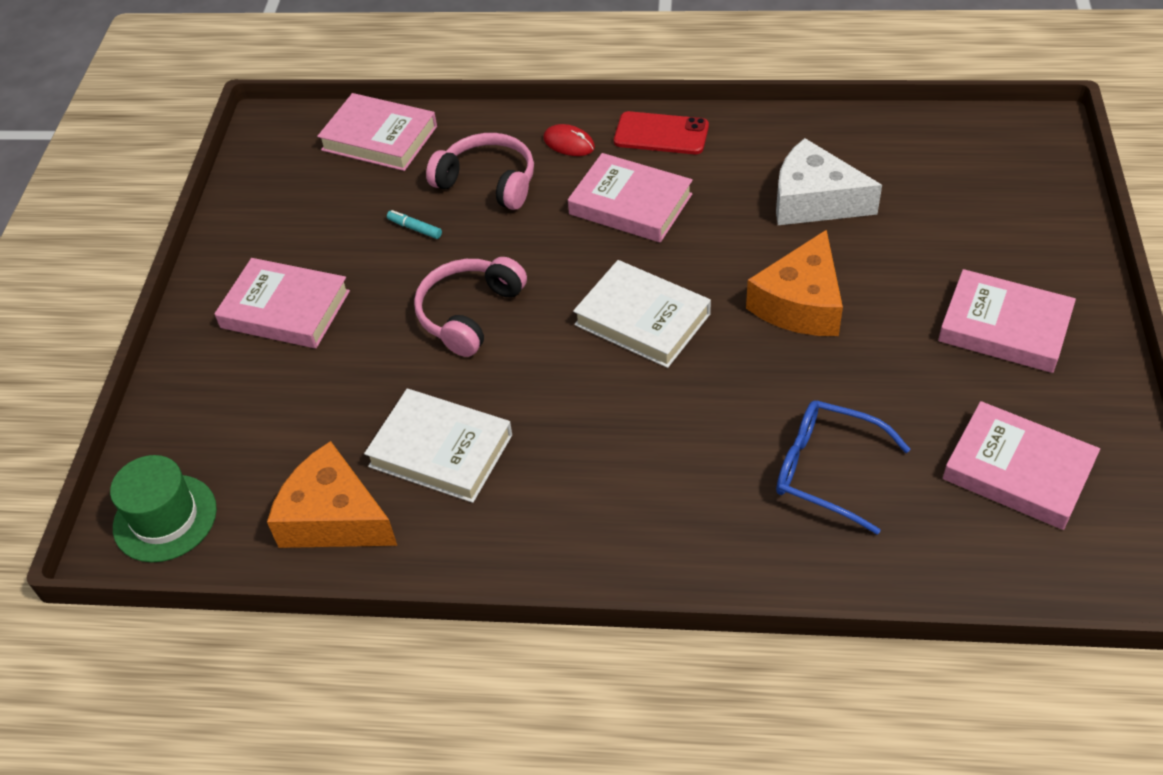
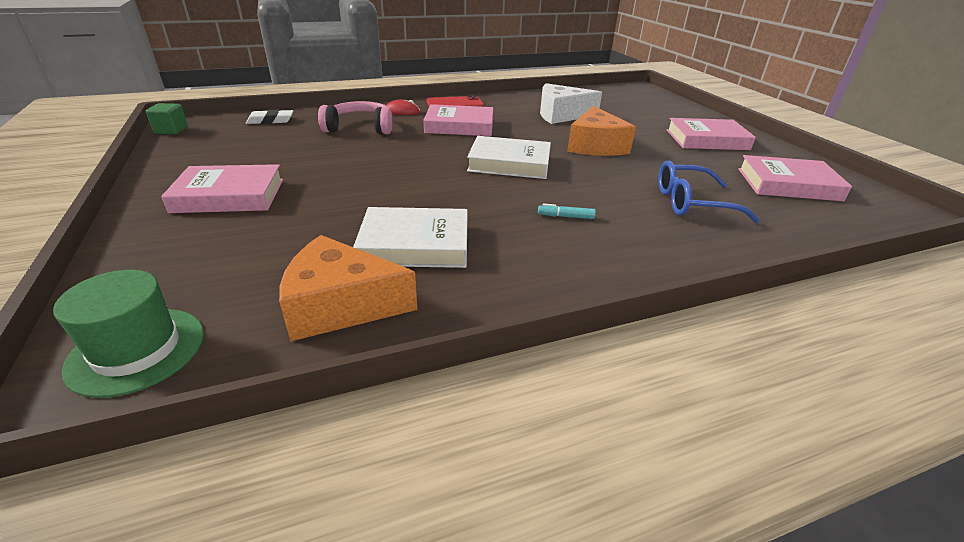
camera: 30 degrees left, 15 degrees down
pink book [317,93,437,171] -> white eraser [246,110,293,124]
turquoise marker [387,210,442,239] -> turquoise marker moved to [538,204,596,219]
pink headphones [414,257,527,357] -> none
none -> green cube [146,103,188,134]

